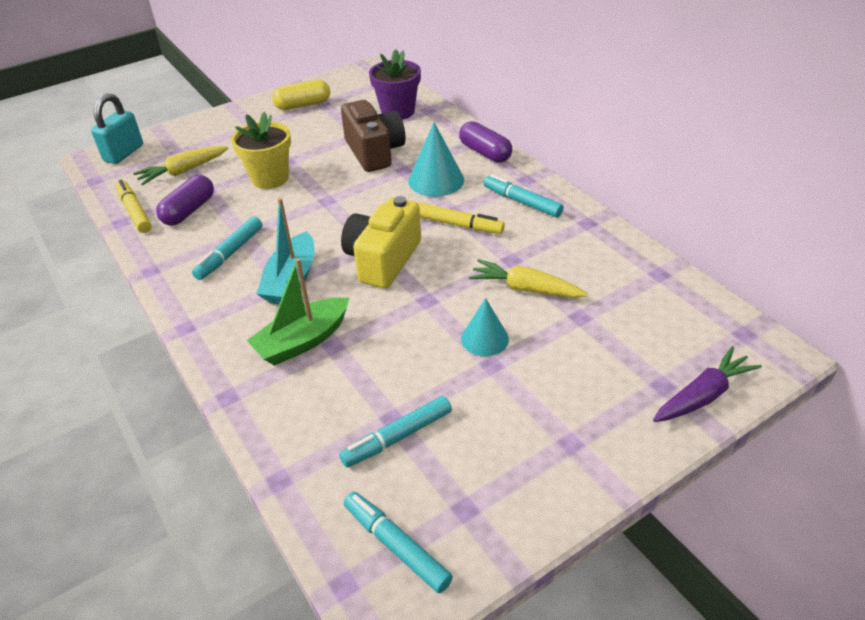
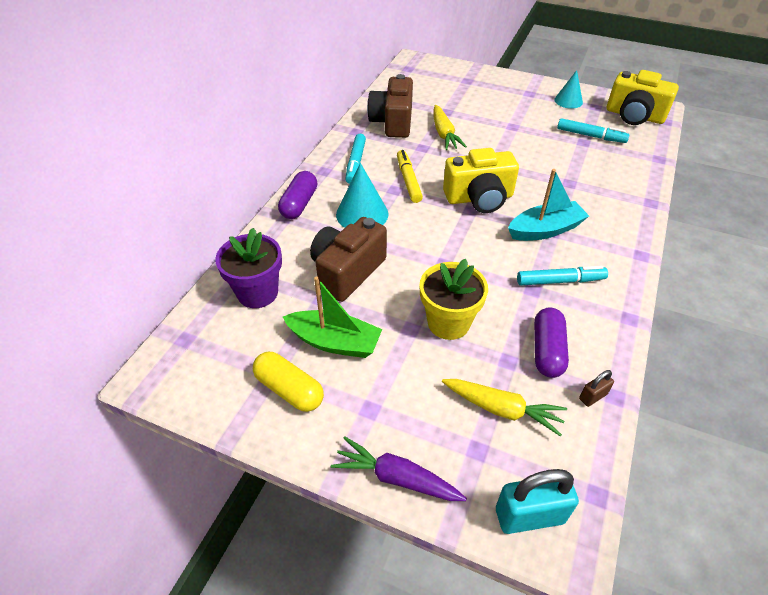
camera: 125 degrees left, 5 degrees up
yellow marker [116,180,152,233] -> brown padlock [579,370,614,407]
purple capsule [156,175,214,226] -> purple capsule turned 75 degrees counterclockwise [534,308,569,378]
green boat [246,258,349,366] -> green boat moved to [283,276,382,358]
turquoise marker [344,492,453,593] -> yellow camera [607,70,679,125]
turquoise cone [461,298,509,356] -> turquoise cone moved to [554,70,583,109]
purple carrot [653,346,762,422] -> purple carrot moved to [331,436,467,501]
none -> brown camera [367,74,413,138]

